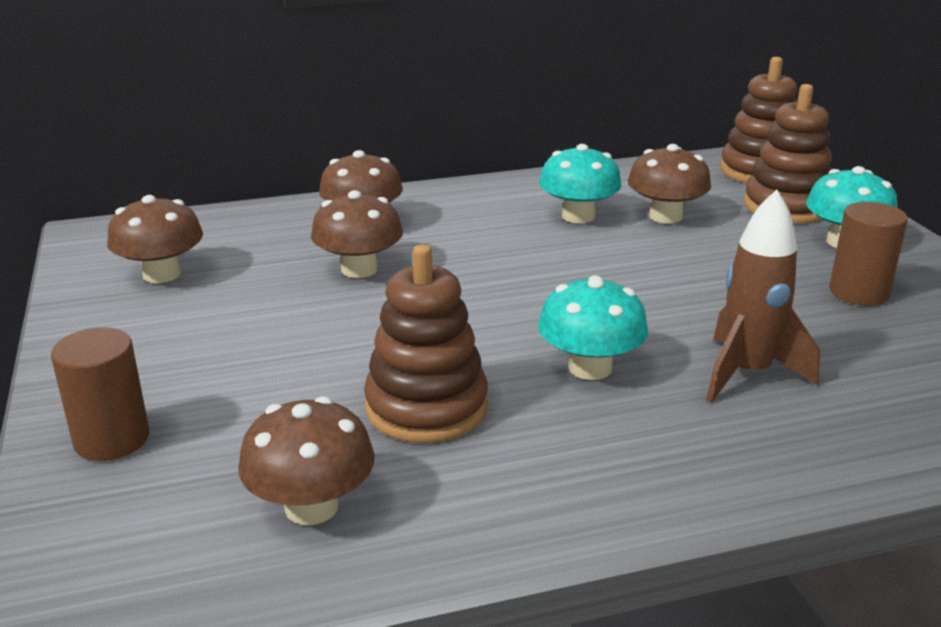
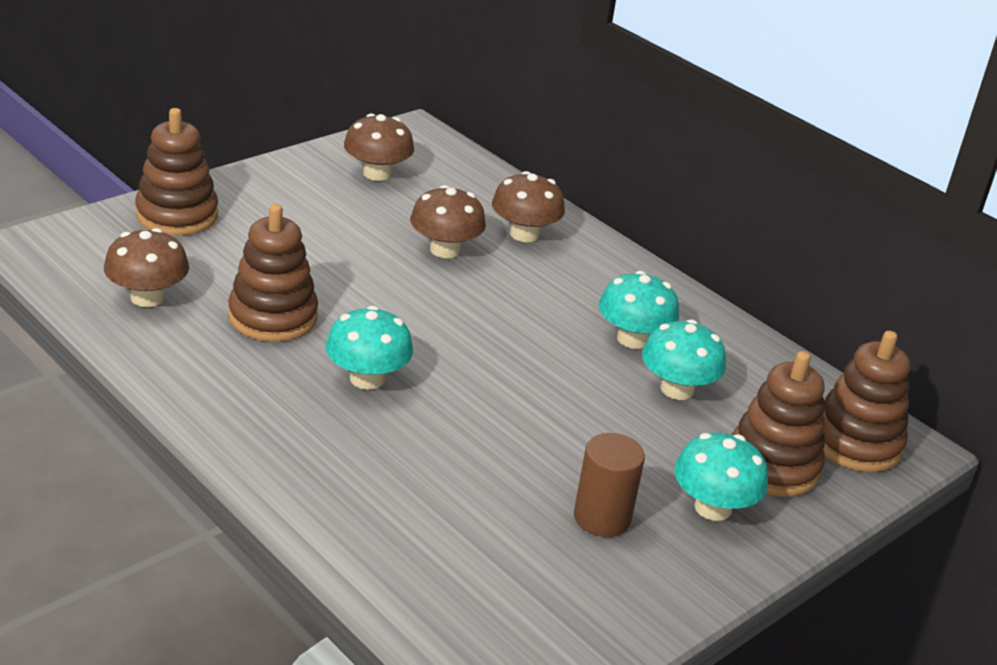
camera: 60 degrees right, 5 degrees up
brown cylinder [51,327,149,461] -> brown stacking toy [135,108,218,236]
brown mushroom [628,144,711,224] -> turquoise mushroom [642,319,726,400]
brown rocket [706,190,820,403] -> none

